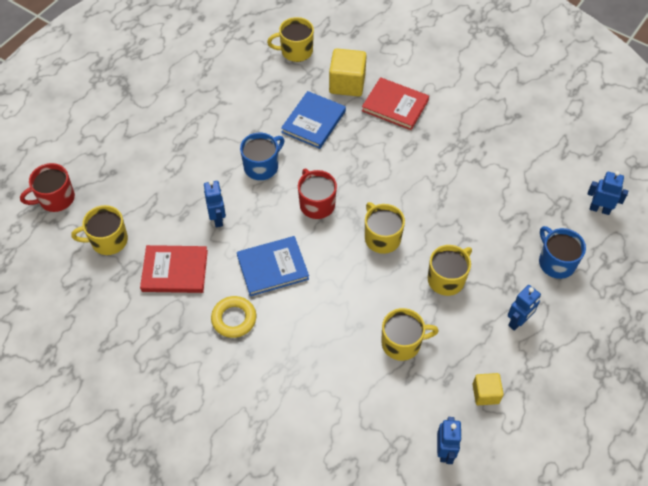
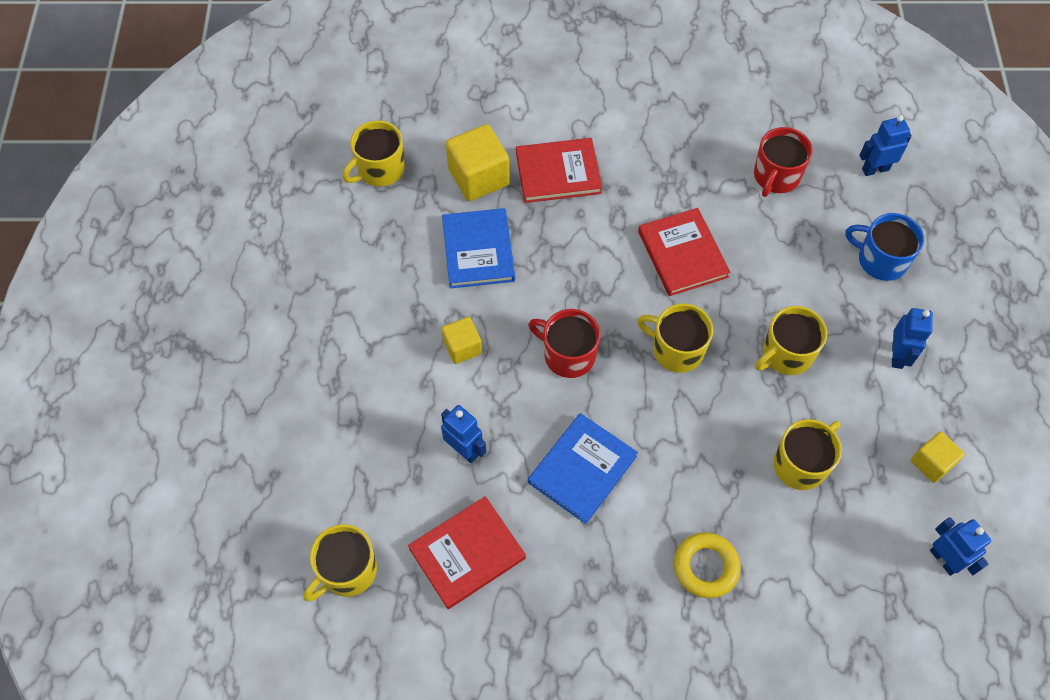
camera: 35 degrees left, 5 degrees up
red mug [20,163,75,212] -> red mug moved to [754,127,813,197]
yellow ring [211,296,256,338] -> yellow ring moved to [674,533,741,598]
blue mug [240,133,285,180] -> yellow cube [442,317,482,364]
yellow mug [428,245,472,296] -> yellow mug turned 135 degrees counterclockwise [755,306,827,375]
none -> red book [638,208,730,296]

